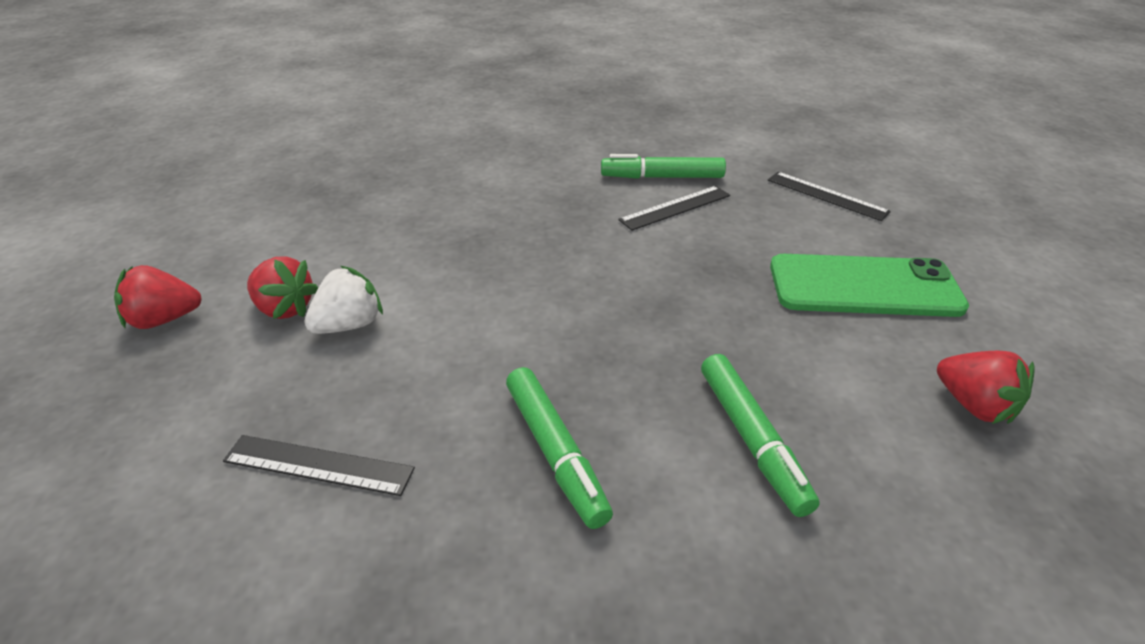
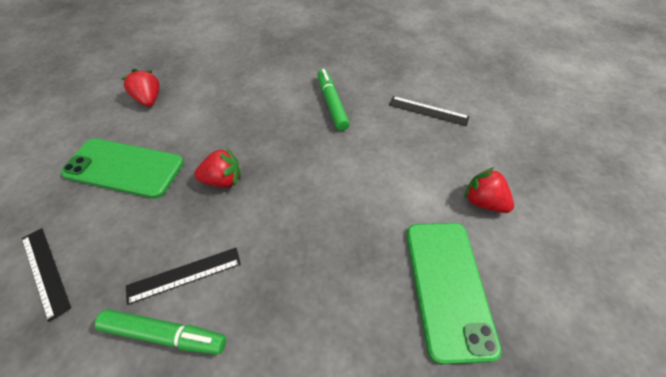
camera: 170 degrees left, 15 degrees up
red strawberry [114,265,202,329] -> red strawberry moved to [194,147,241,188]
white strawberry [304,266,383,334] -> none
green marker [701,354,820,517] -> none
none -> green phone [406,223,502,364]

